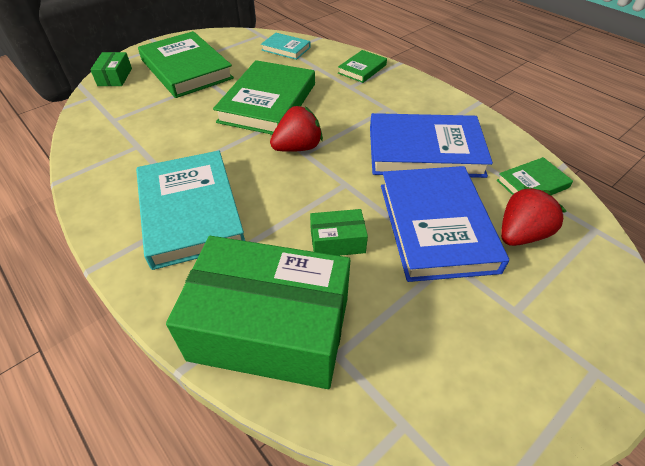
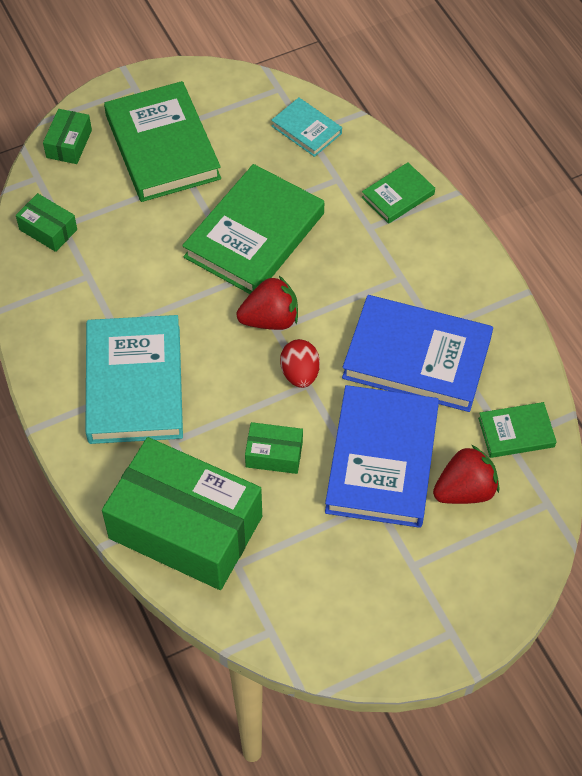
camera: 15 degrees right, 10 degrees up
none -> green box [16,193,77,252]
none -> red egg [280,339,320,388]

